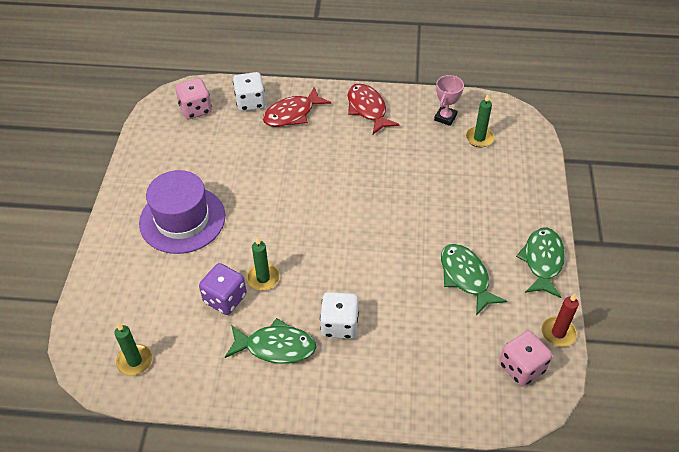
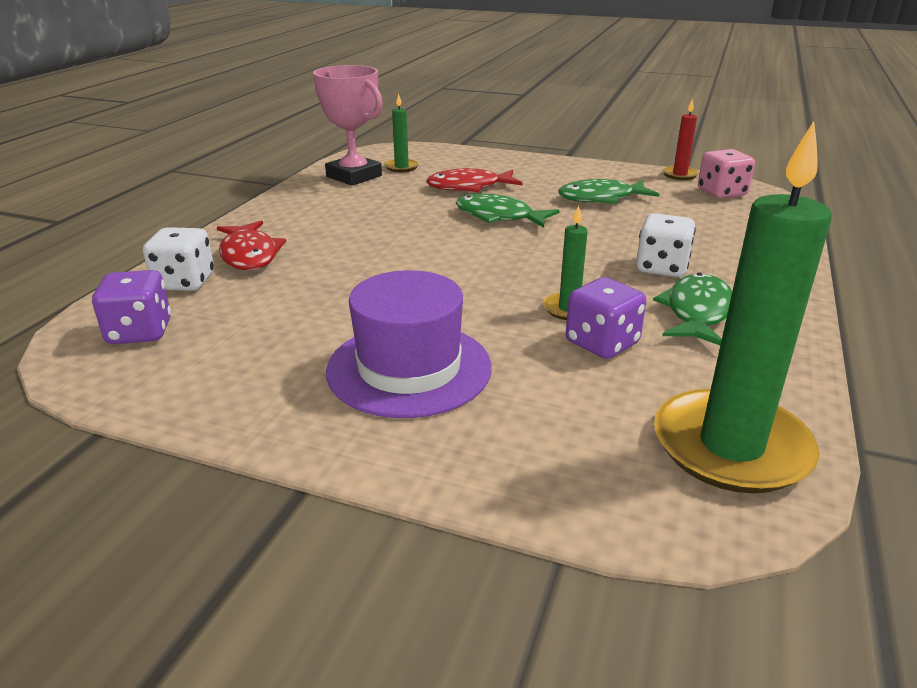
camera: 75 degrees left, 20 degrees down
green candle [114,323,152,376] -> green candle [654,121,832,493], size x2.20
pink dice [175,78,212,119] -> purple dice [92,270,171,344]
red fish [347,83,399,134] -> red fish moved to [426,168,523,192]
pink trophy [434,75,464,126] -> pink trophy [313,65,383,186], size x1.79
green fish [516,227,565,298] -> green fish moved to [456,193,560,228]

